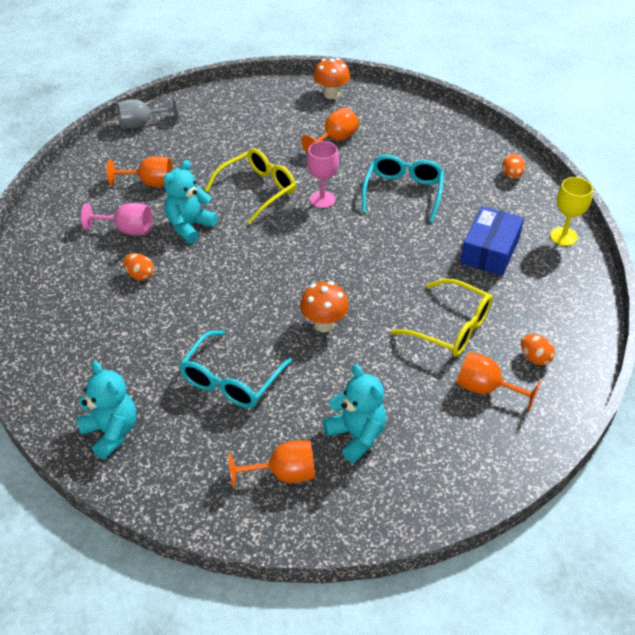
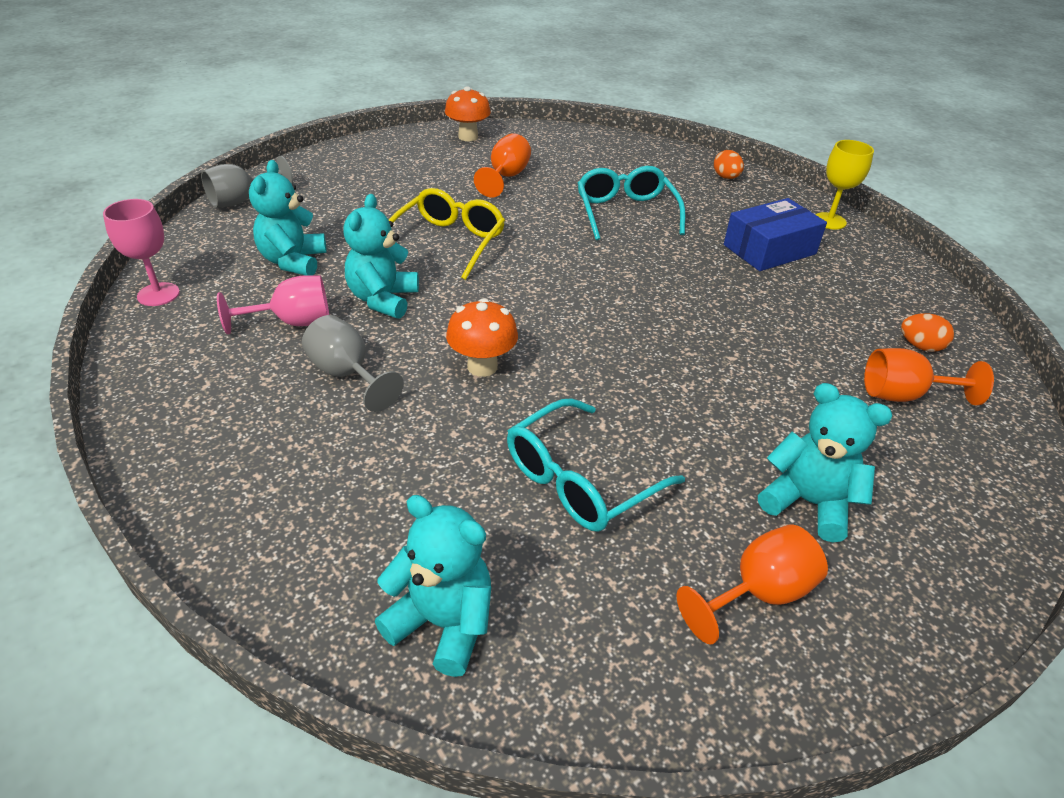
camera: 25 degrees left, 5 degrees down
orange goblet [106,156,173,187] -> turquoise teddy bear [249,160,327,275]
orange egg [123,253,154,280] -> grey goblet [302,315,404,412]
turquoise glasses [179,330,292,408] -> turquoise glasses turned 45 degrees clockwise [507,398,685,532]
orange mushroom [300,281,349,332] -> orange mushroom moved to [446,298,518,377]
pink goblet [307,141,339,208] -> pink goblet moved to [103,199,180,306]
yellow glasses [390,279,493,357] -> none
blue box [460,206,524,276] -> blue box turned 60 degrees clockwise [724,198,827,271]

